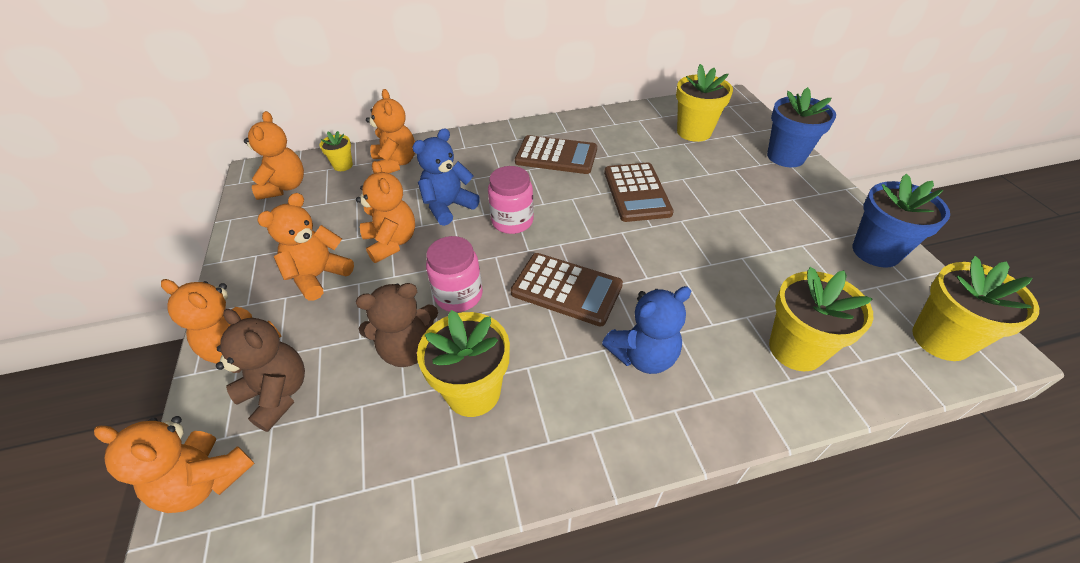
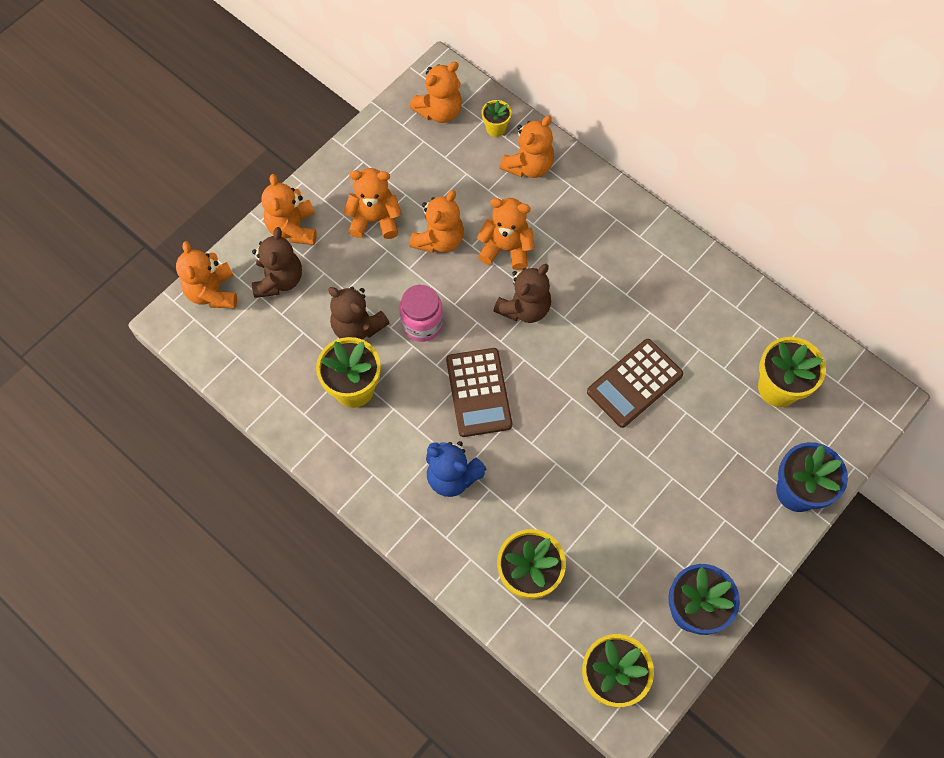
camera: 55 degrees right, 20 degrees up
blue teddy bear [412,128,480,226] -> orange teddy bear [477,198,535,270]
pink jar [488,166,534,234] -> brown teddy bear [493,264,551,323]
brown calculator [515,135,597,174] -> none

